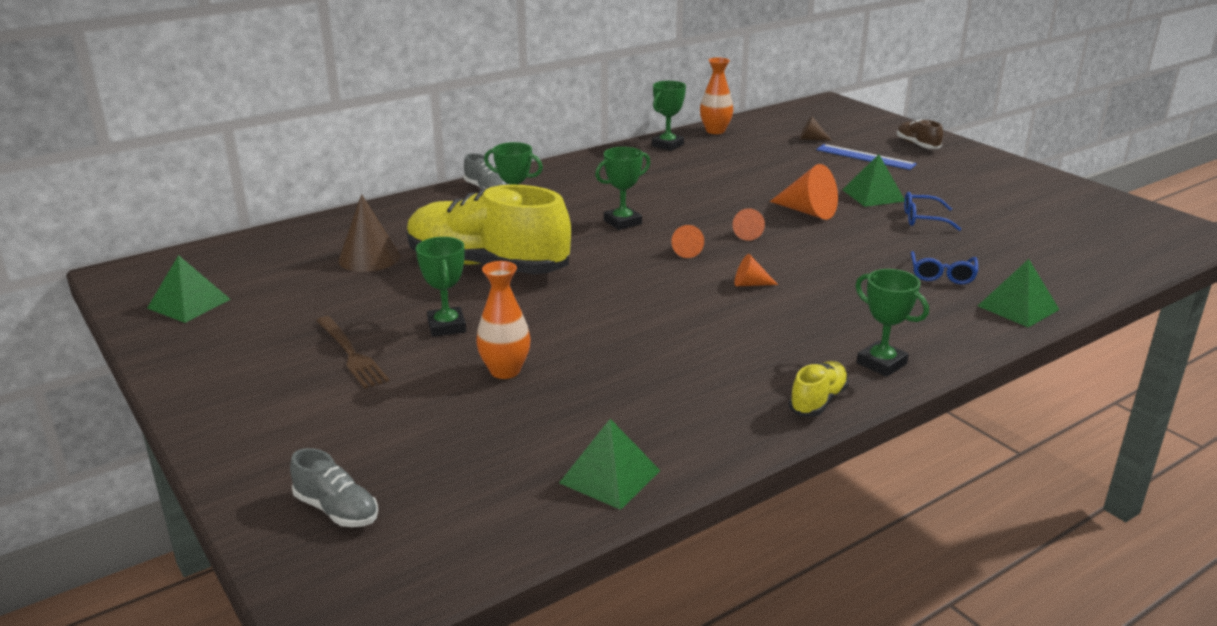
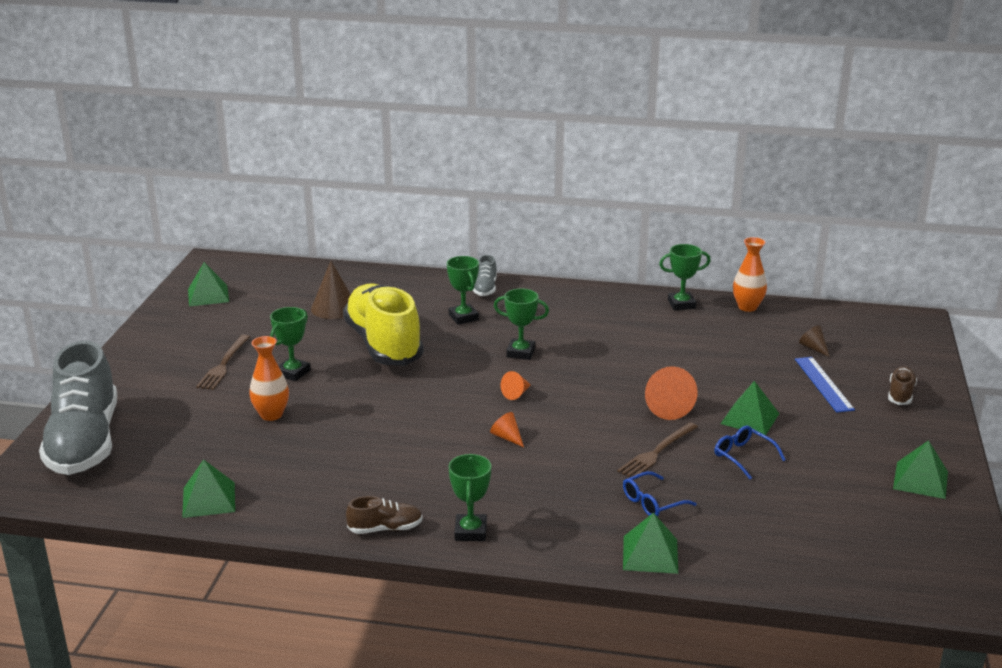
camera: 45 degrees right, 0 degrees up
grey shoe [290,448,378,527] -> grey shoe [39,341,117,475], size x2.38
orange cone [733,208,765,241] -> none
yellow shoe [789,361,849,417] -> brown shoe [346,496,423,534]
none -> brown fork [617,422,698,477]
none -> green pyramid [893,440,948,499]

